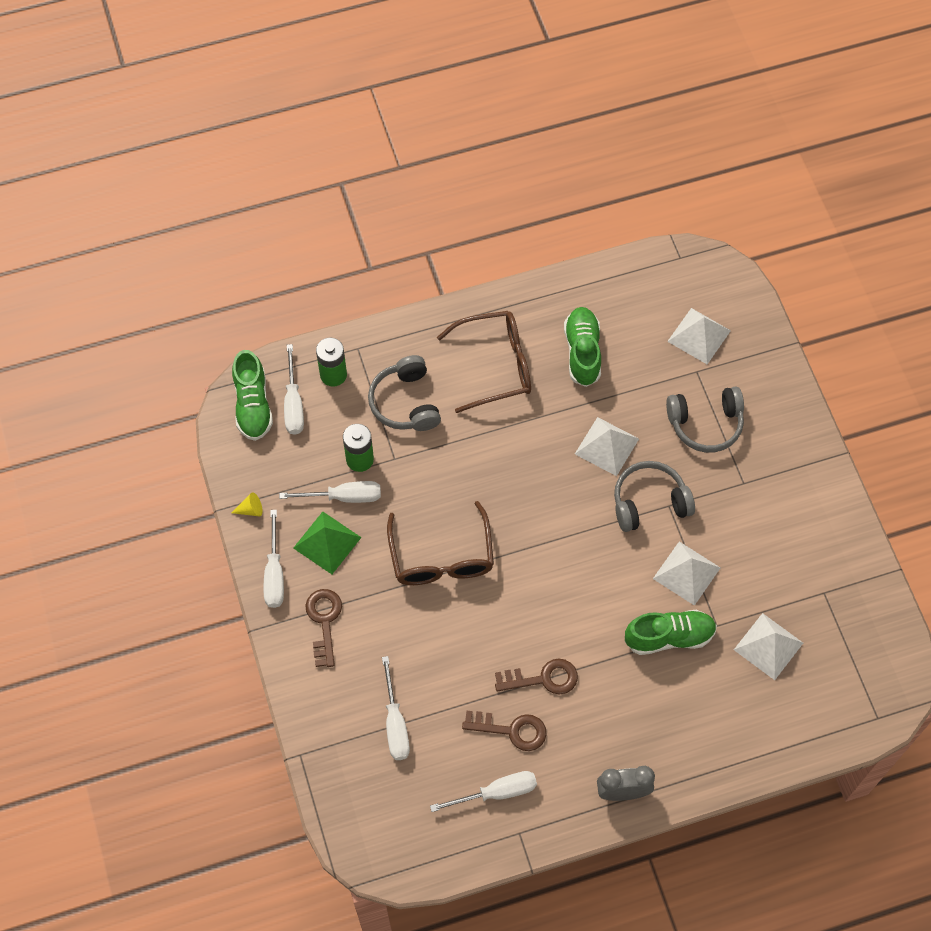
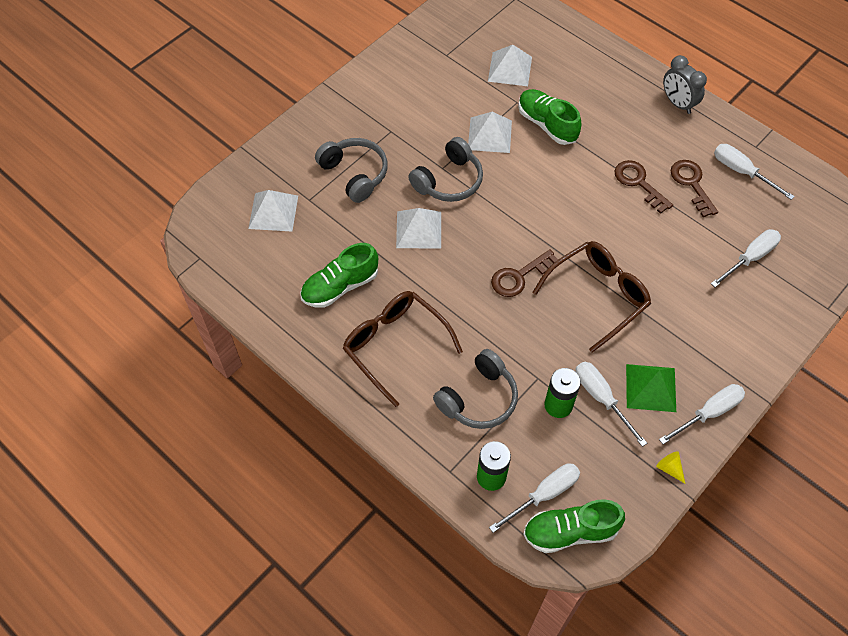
camera: 120 degrees left, 5 degrees down
green shoe [232,350,273,441] -> green shoe turned 150 degrees counterclockwise [523,499,625,553]
brown key [305,589,342,667] -> brown key moved to [491,249,558,297]
grey headphones [614,461,695,532] -> grey headphones turned 90 degrees counterclockwise [408,137,483,202]

